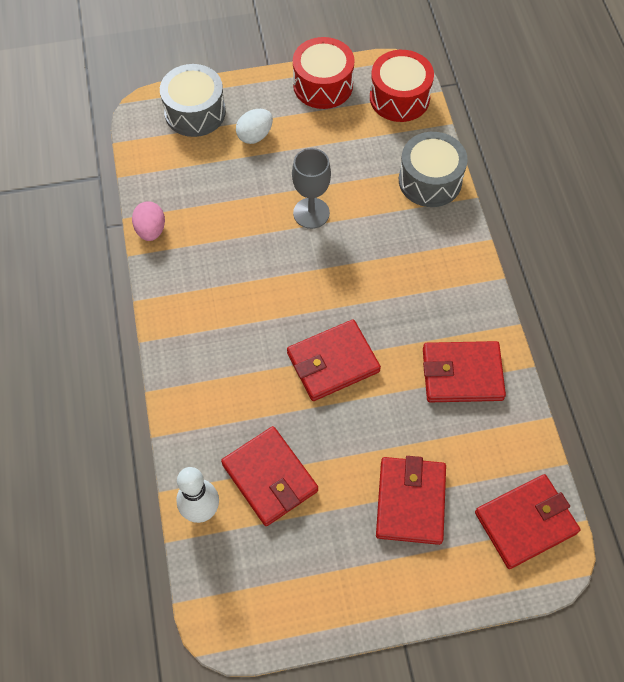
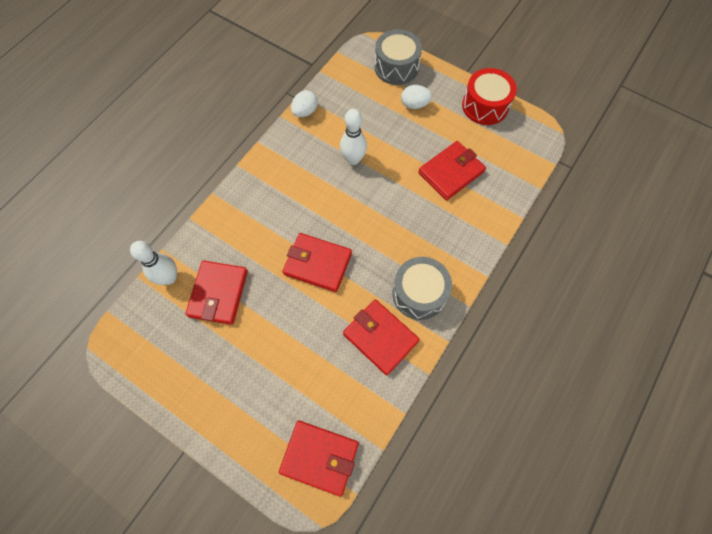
camera: 45 degrees right, 5 degrees up
pink egg [132,201,165,241] -> white egg [291,90,318,117]
grey goblet [292,148,331,229] -> none
red drum [370,50,434,122] -> none
red wallet [376,456,446,545] -> red wallet moved to [418,141,486,200]
grey drum [399,132,468,207] -> grey drum moved to [392,257,452,320]
none -> white bowling pin [340,109,367,165]

